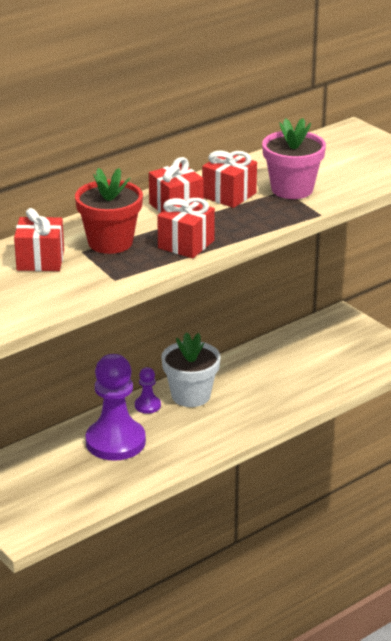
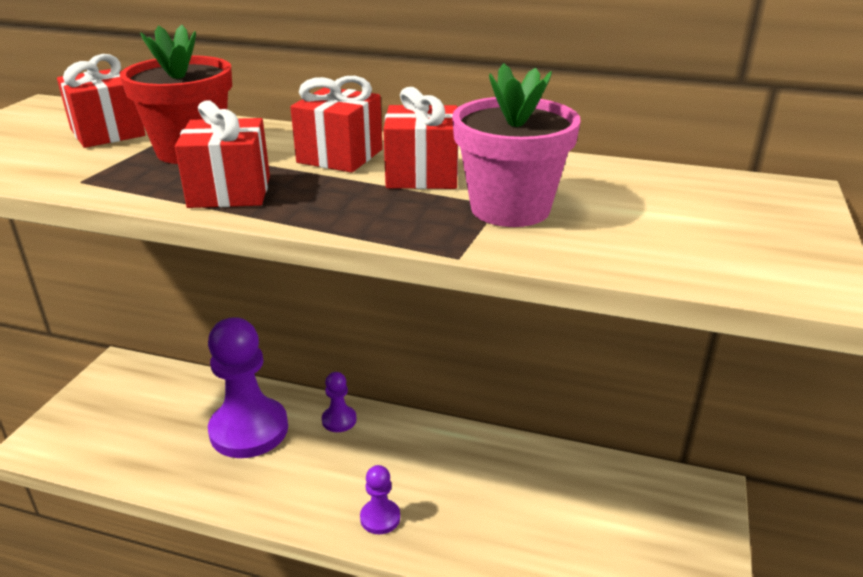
camera: 55 degrees right, 0 degrees up
white flower pot [161,332,221,407] -> none
none -> purple pawn [360,465,400,534]

